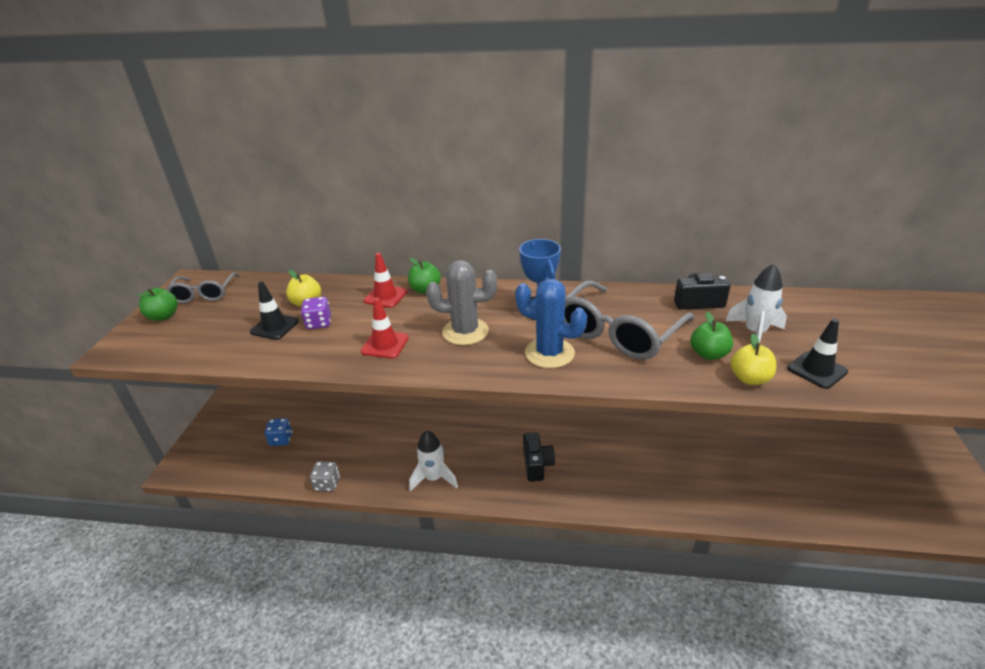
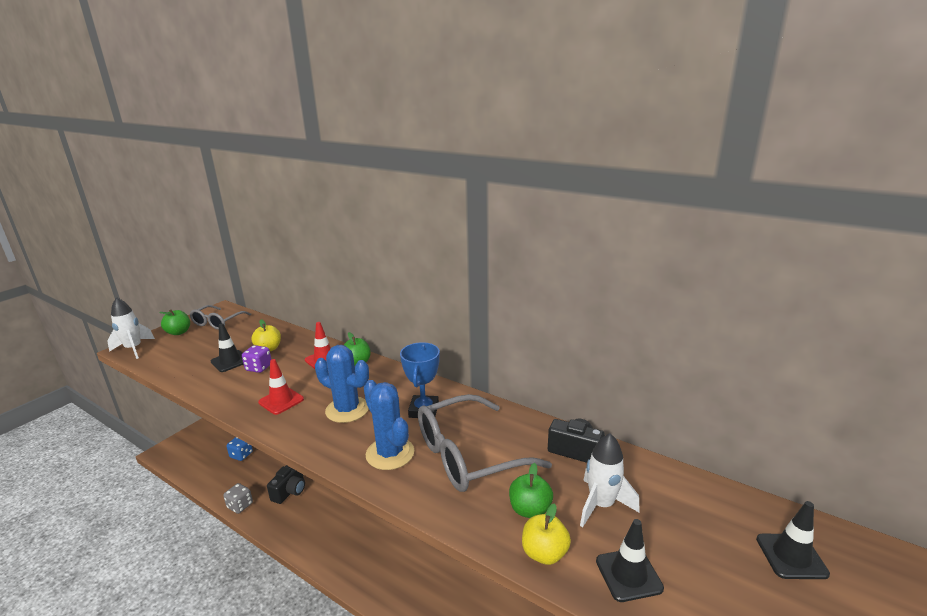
camera: 25 degrees right, 10 degrees down
white rocket [409,431,458,492] -> white rocket moved to [107,297,155,359]
grey cactus [426,260,497,345] -> blue cactus [315,345,369,423]
black camera [523,432,555,482] -> black camera moved to [267,465,305,504]
none -> black traffic cone [756,501,830,579]

